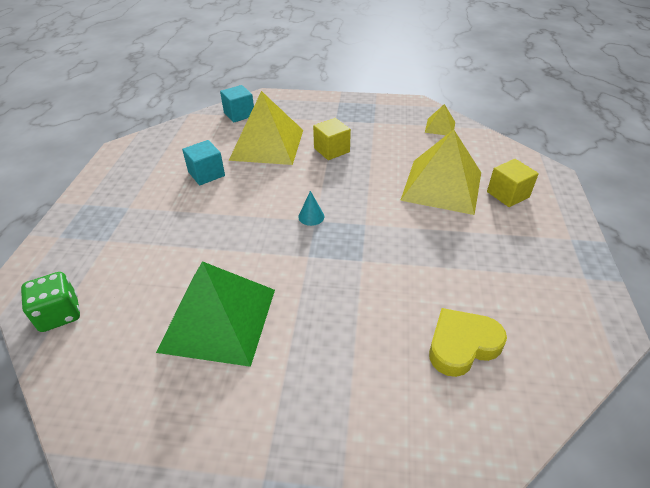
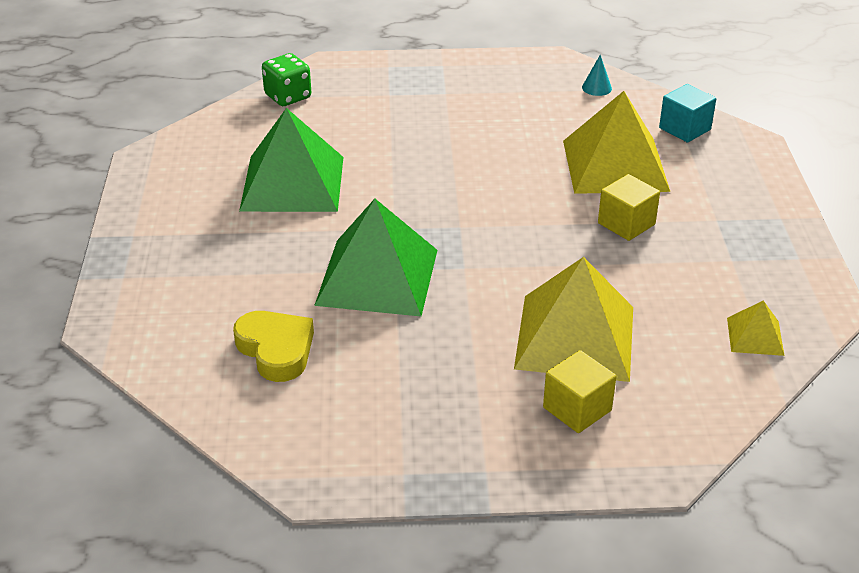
camera: 80 degrees right, 5 degrees down
turquoise cube [182,140,225,185] -> none
turquoise cone [298,191,324,226] -> turquoise cone moved to [582,55,612,96]
none -> green pyramid [314,199,437,317]

